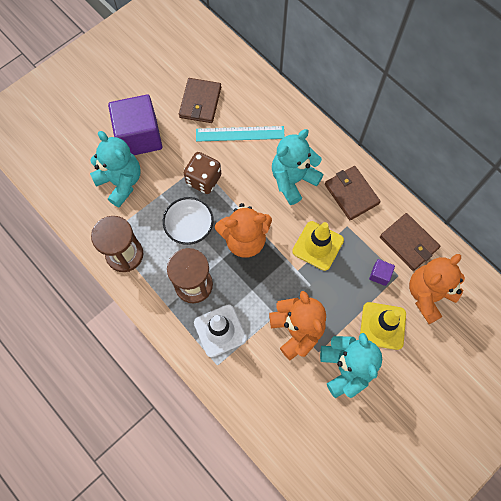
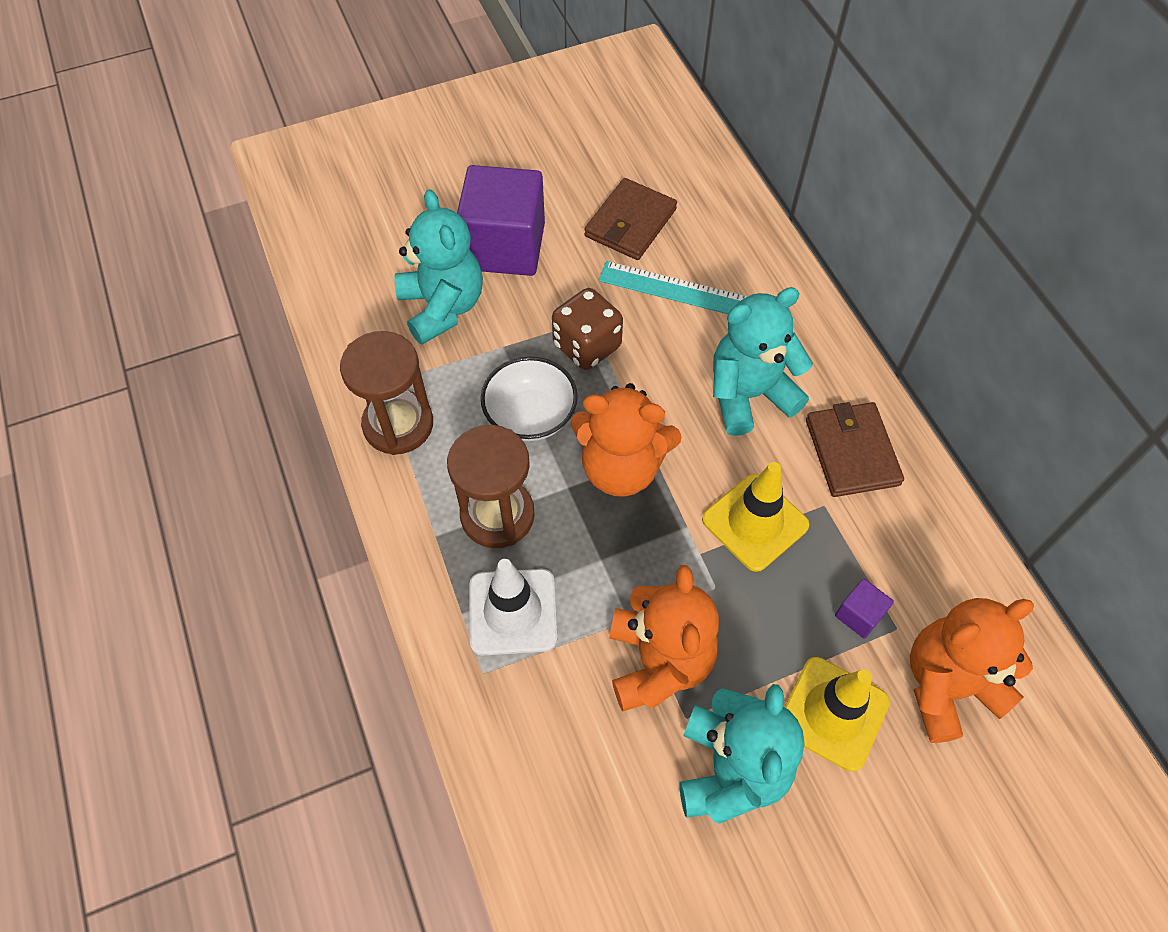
camera: 20 degrees right, 10 degrees down
brown wallet [380,213,440,271] -> none

